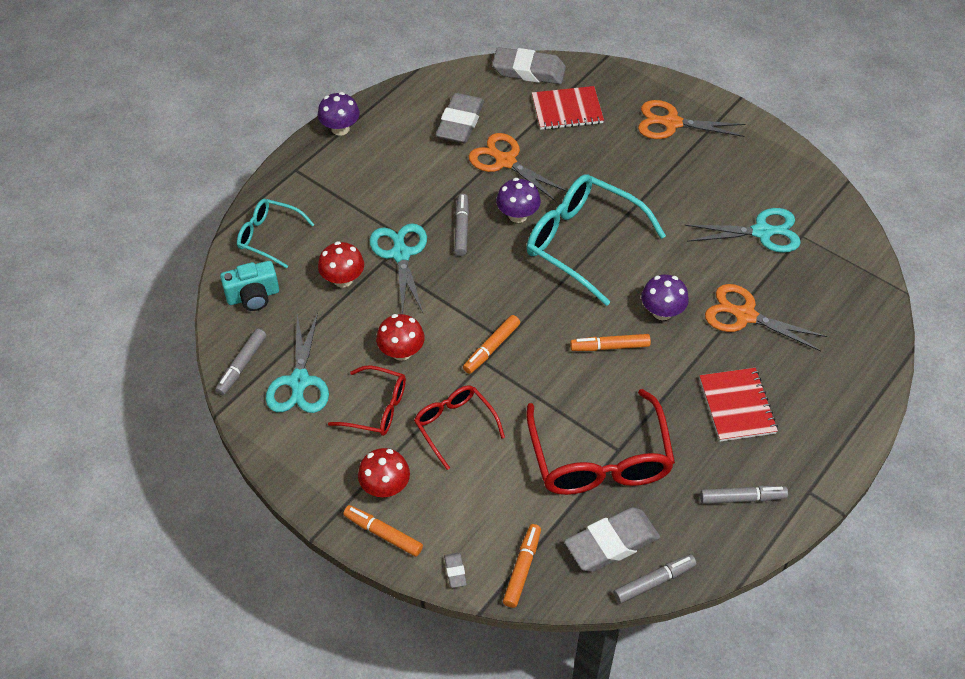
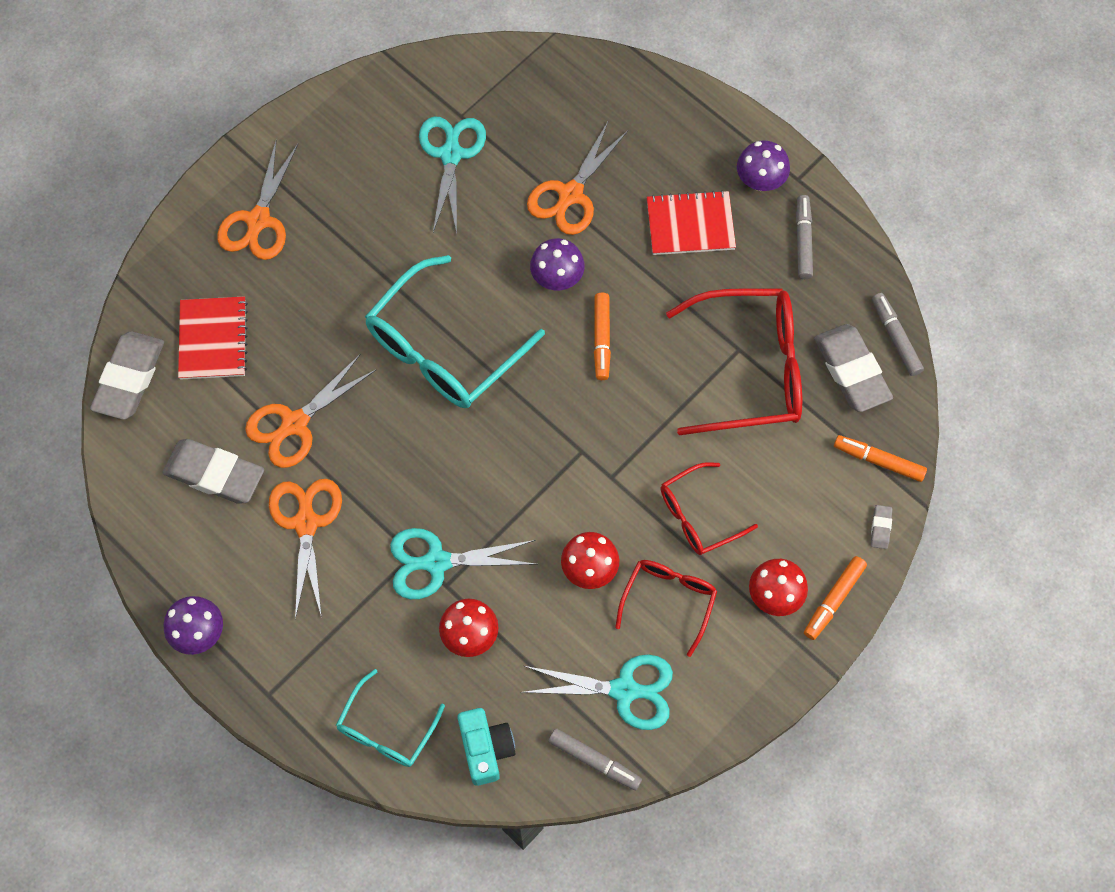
camera: 85 degrees left, 15 degrees up
grey eraser [444,553,467,588] -> grey eraser turned 75 degrees counterclockwise [871,505,892,549]
grey marker [454,194,469,256] -> none
orange marker [463,315,520,374] -> none
purple mushroom [496,178,541,223] -> purple mushroom moved to [737,140,790,191]
none -> orange scissors [269,479,342,619]

